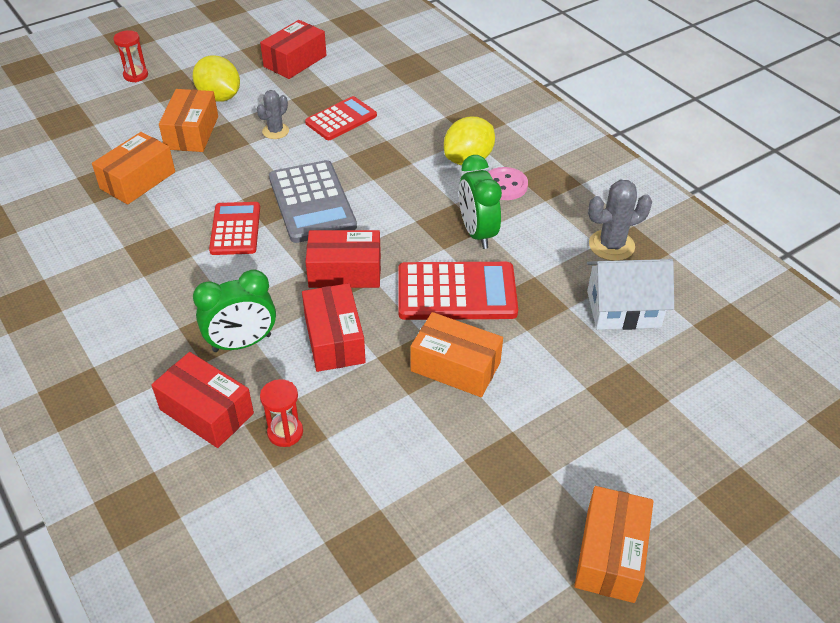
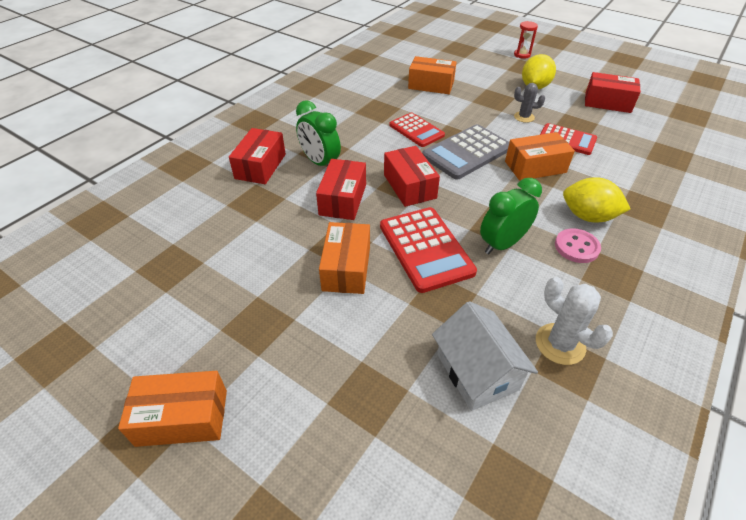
camera: 70 degrees right, 0 degrees up
orange box [159,89,218,152] -> orange box moved to [505,132,575,181]
red calculator [209,202,260,255] -> red calculator turned 75 degrees clockwise [389,113,445,147]
red hourglass [260,379,303,447] -> none
red box [302,283,366,372] -> red box turned 45 degrees counterclockwise [316,159,366,220]
grey cactus [588,180,652,261] -> white cactus [536,277,613,365]

